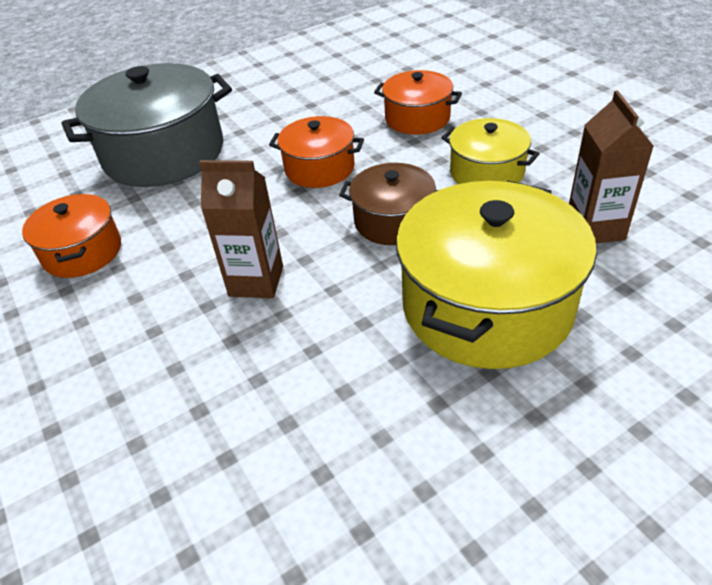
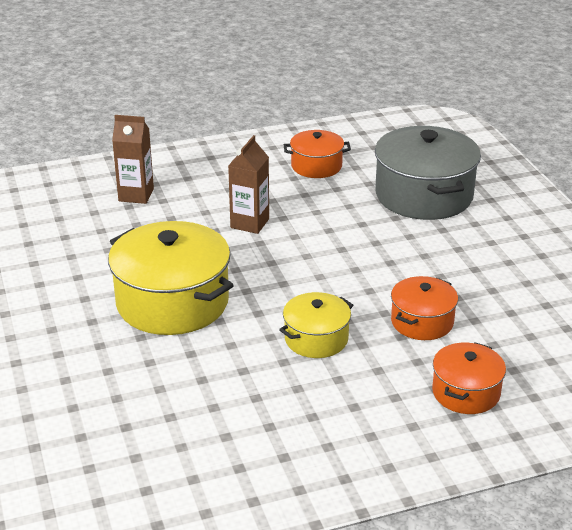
camera: 100 degrees right, 10 degrees down
orange pot [269,116,364,188] -> orange pot moved to [432,342,506,414]
brown pot [339,163,438,245] -> none
brown carton [569,90,653,243] -> brown carton moved to [112,115,154,204]

